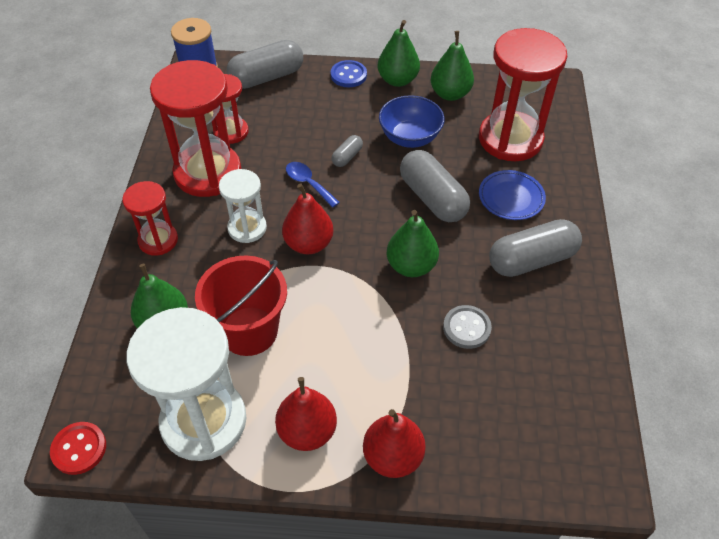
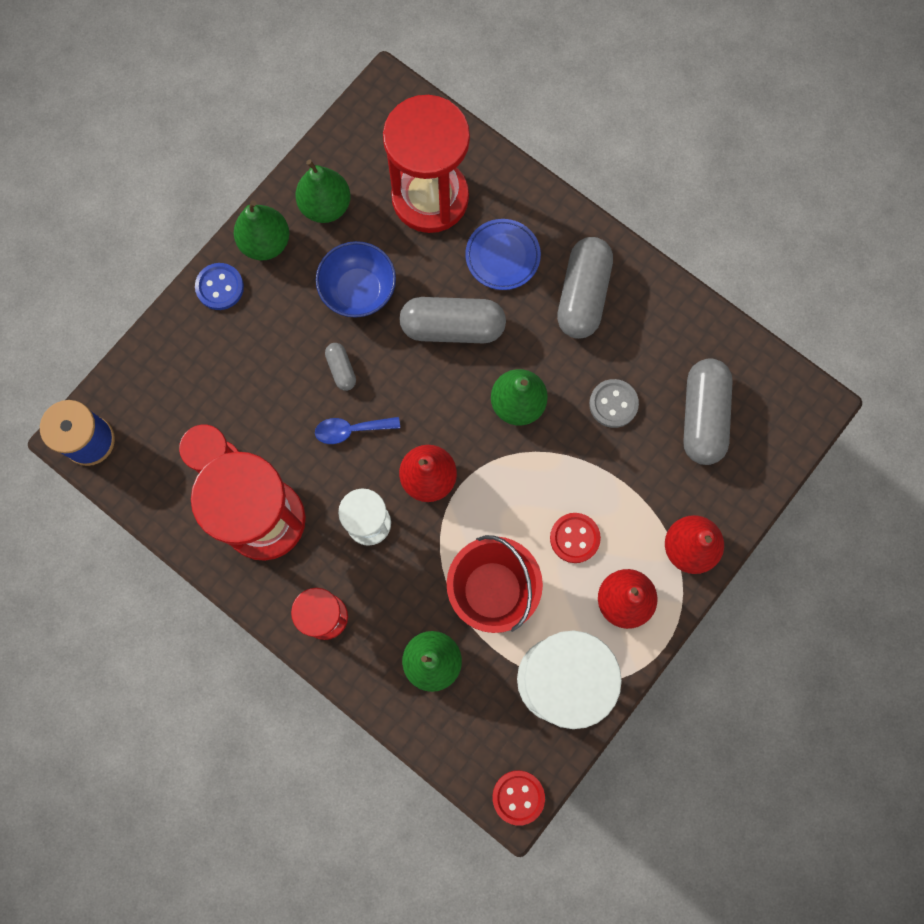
camera: 55 degrees left, 25 degrees up
grey capsule [227,40,303,89] -> grey capsule moved to [683,358,733,465]
none -> red button [550,513,601,563]

